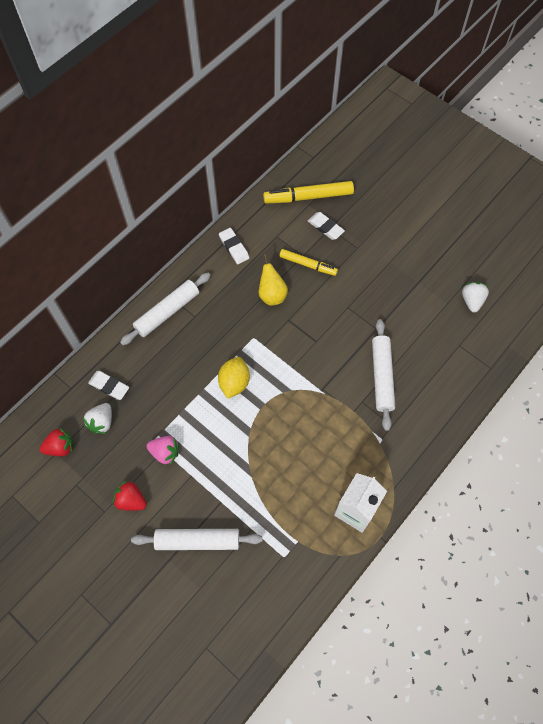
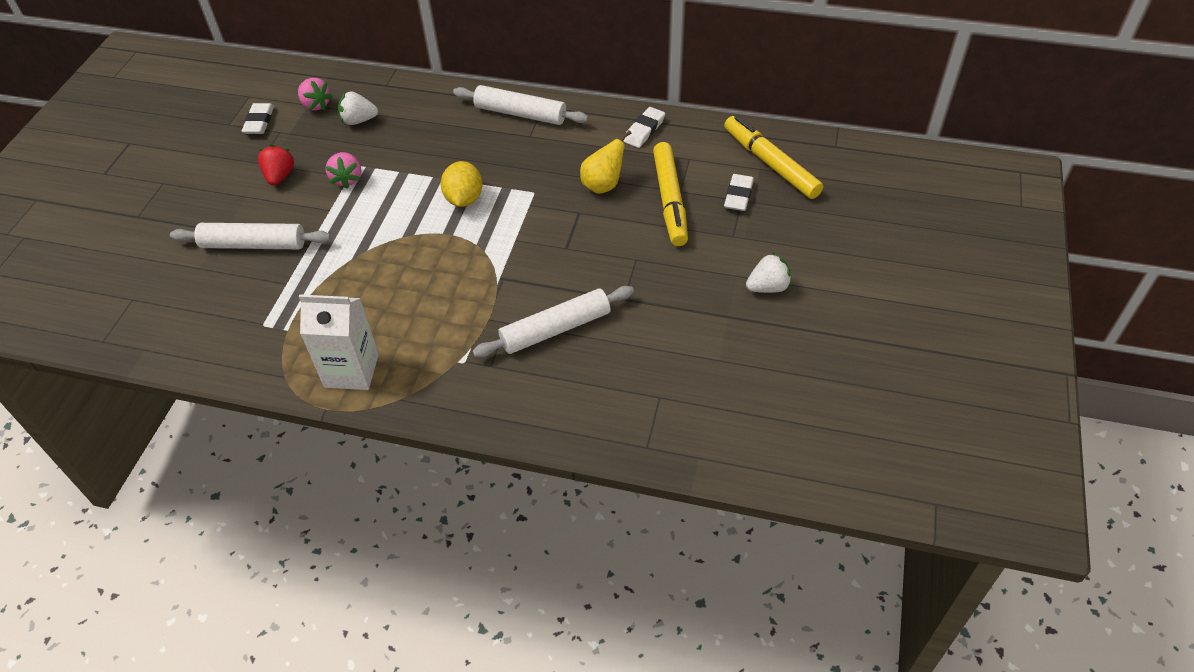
camera: 65 degrees right, 15 degrees down
red strawberry [40,427,73,456] -> pink strawberry [298,78,333,111]
white eraser [88,371,129,400] -> white eraser moved to [242,103,274,134]
white rolling pin [131,529,262,550] -> white rolling pin turned 60 degrees counterclockwise [170,223,331,249]
yellow lemon [218,357,250,399] -> yellow lemon turned 75 degrees counterclockwise [441,161,483,207]
yellow marker [279,249,338,276] -> yellow marker [653,142,688,246], size x1.56
white strawberry [462,282,489,313] -> white strawberry moved to [746,253,792,293]

